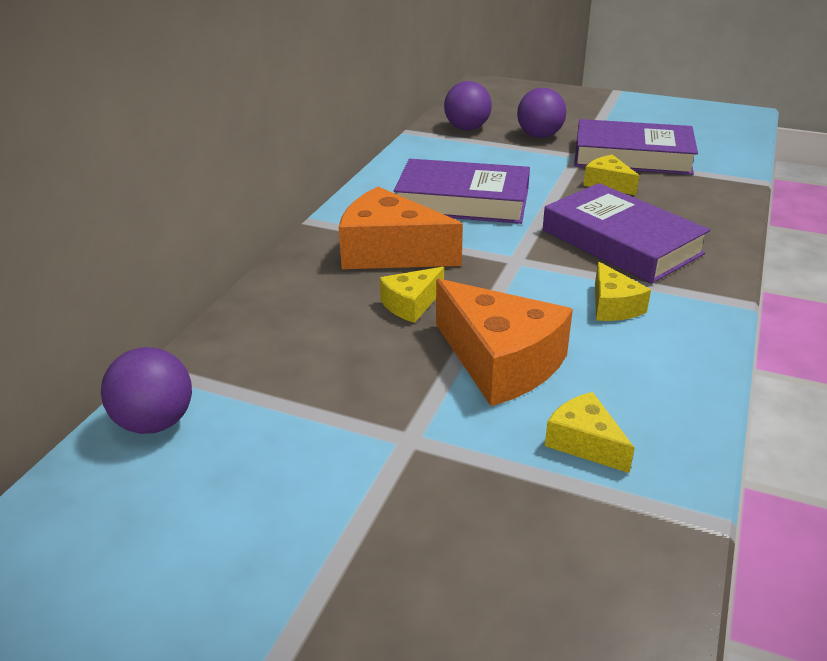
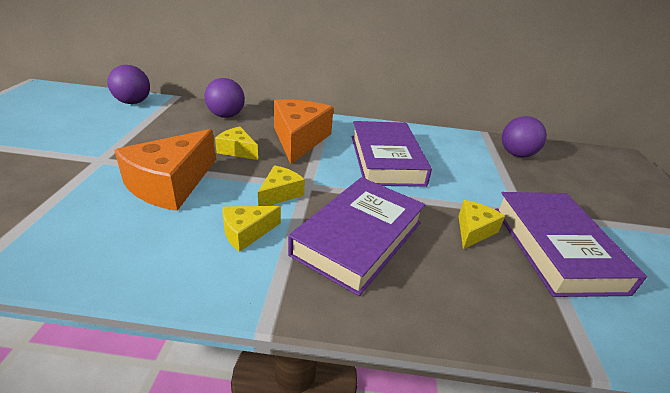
camera: 70 degrees right, 0 degrees up
purple ball [517,88,566,138] -> purple ball moved to [205,78,245,118]
yellow cheese [545,392,635,473] -> yellow cheese moved to [258,165,305,206]

